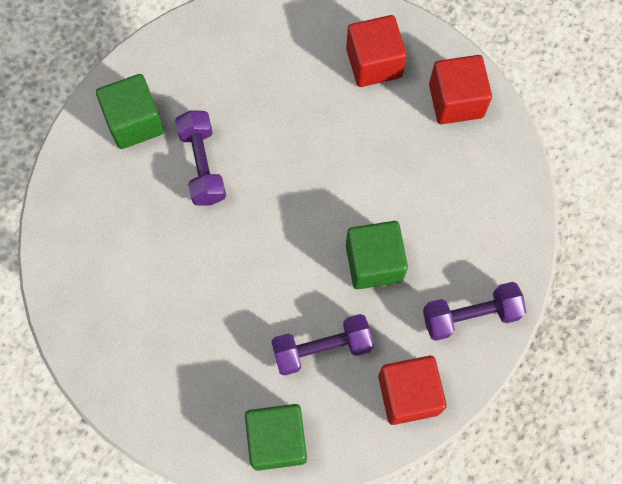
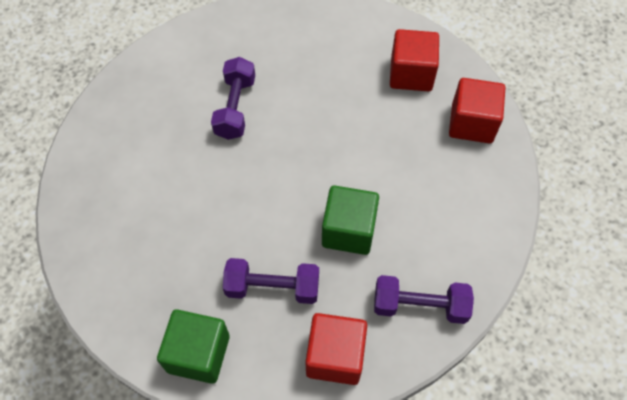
camera: 20 degrees right, 10 degrees down
green cube [96,74,164,149] -> none

